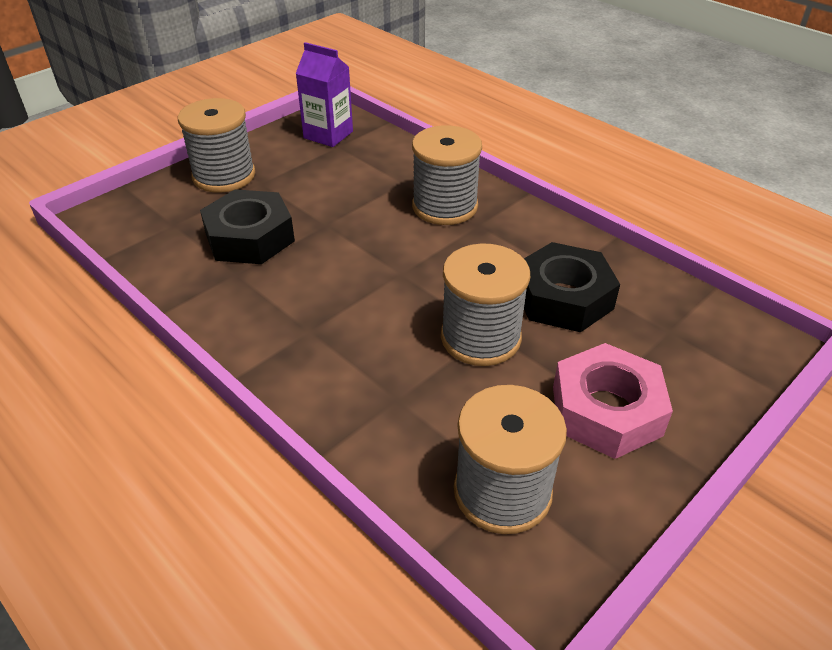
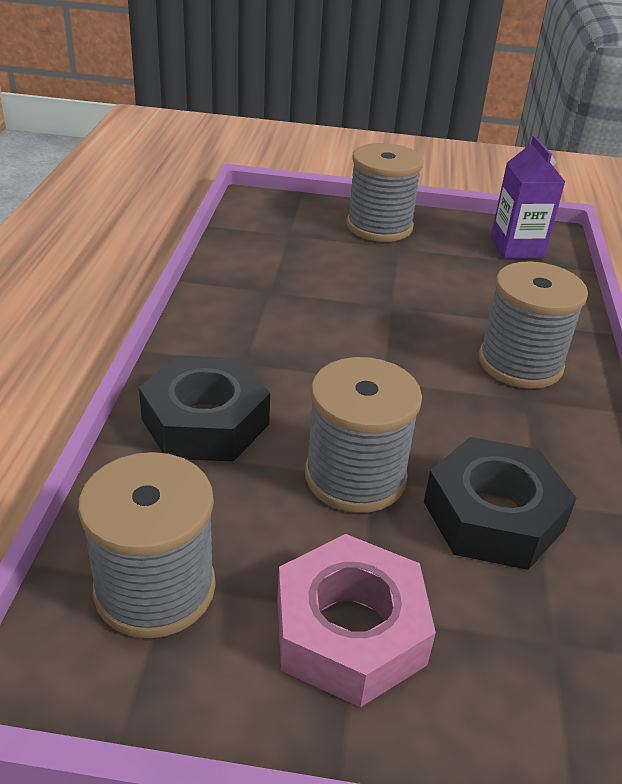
camera: 50 degrees right, 5 degrees down
black nut [200,189,295,264] -> black nut moved to [139,355,270,461]

